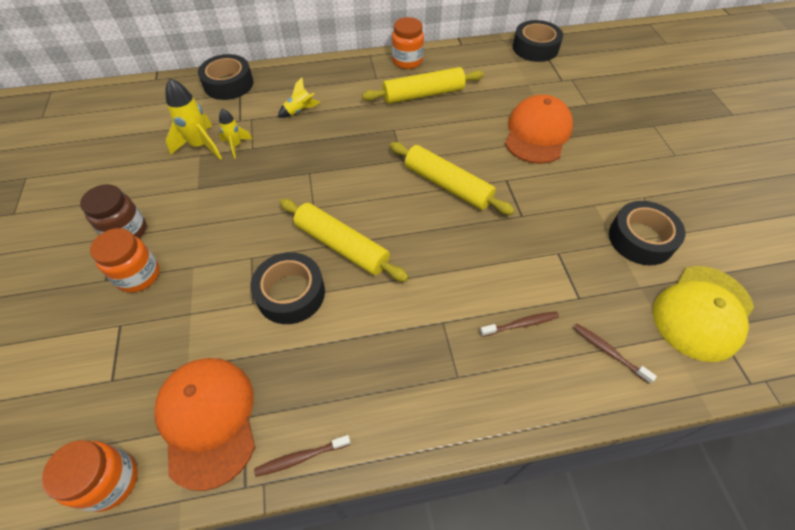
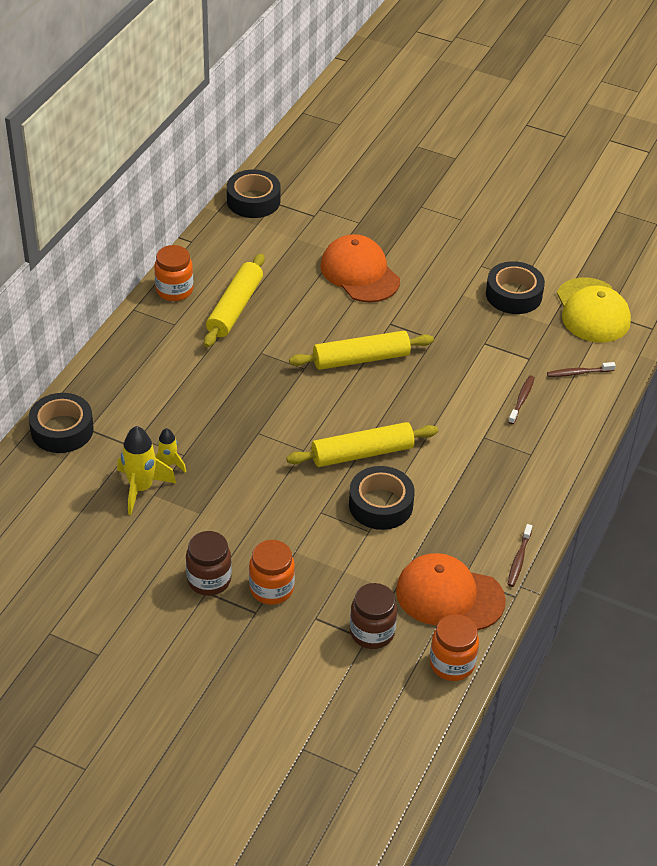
camera: 55 degrees left, 10 degrees down
yellow rocket [278,78,320,118] -> none
none -> brown jar [350,583,397,649]

